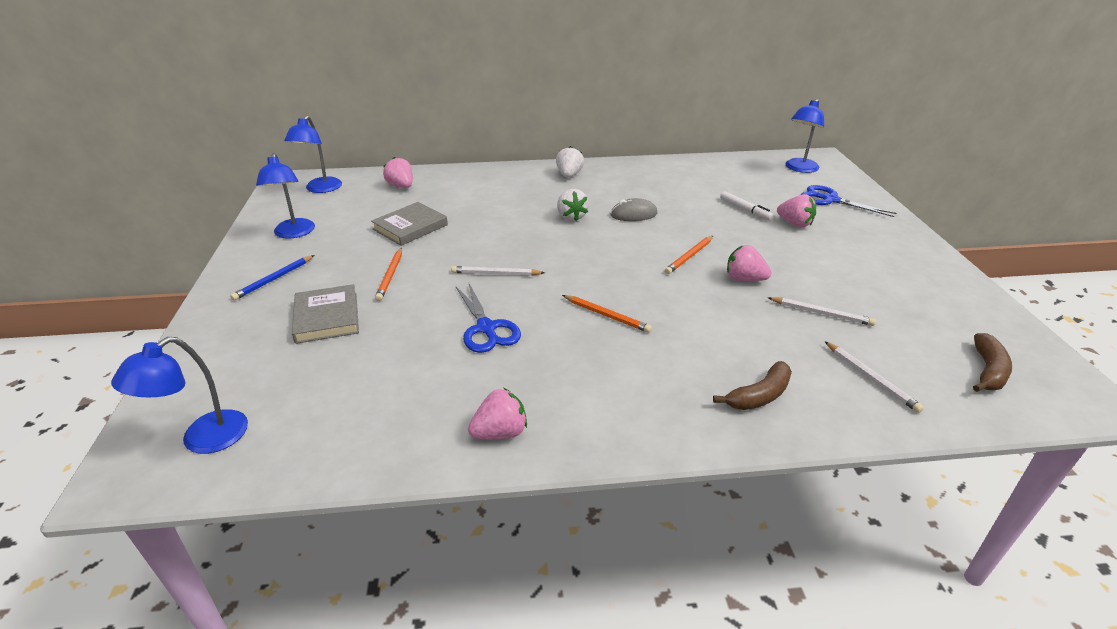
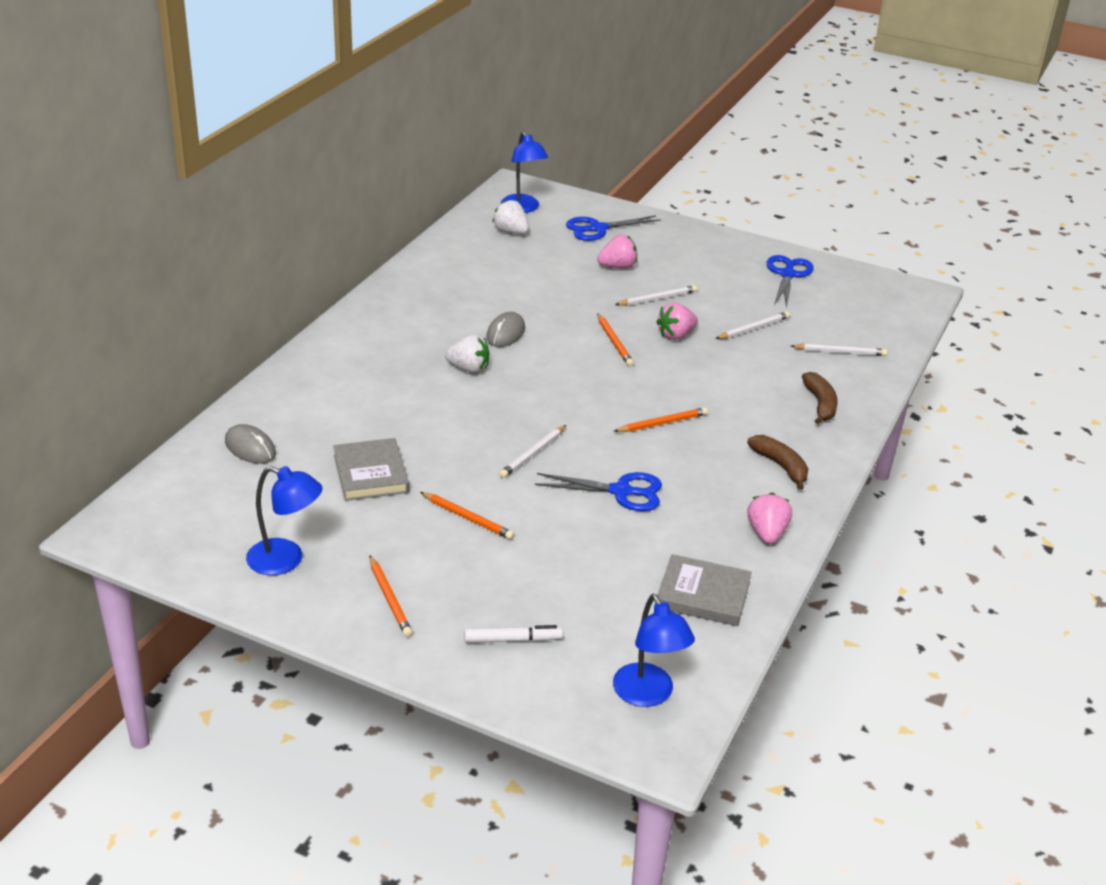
camera: 60 degrees left, 0 degrees up
blue pencil [230,255,314,301] -> orange pencil [370,556,413,637]
blue lamp [284,116,342,193] -> none
grey book [292,284,359,344] -> grey book moved to [658,554,752,626]
pink strawberry [383,157,413,188] -> grey mouse [225,424,276,464]
white strawberry [556,146,584,178] -> white strawberry moved to [492,200,529,234]
white marker [720,191,774,221] -> white marker moved to [464,625,563,643]
brown banana [973,333,1012,392] -> brown banana moved to [747,435,808,490]
none -> white pencil [615,285,697,306]
none -> blue scissors [767,255,814,309]

